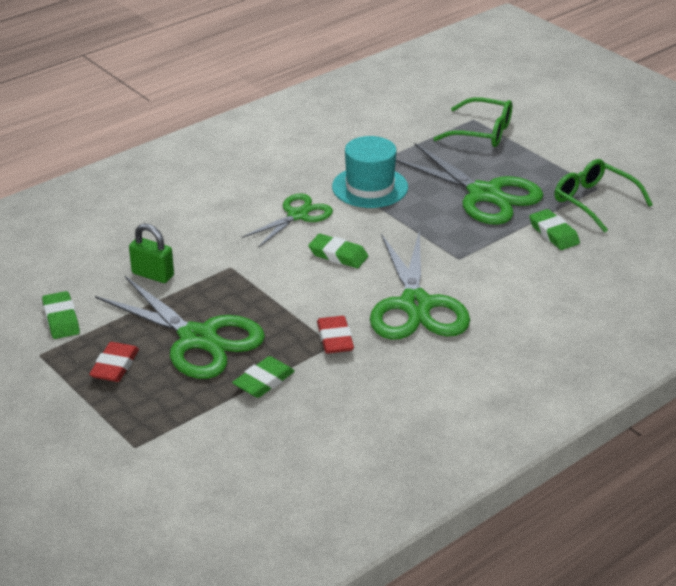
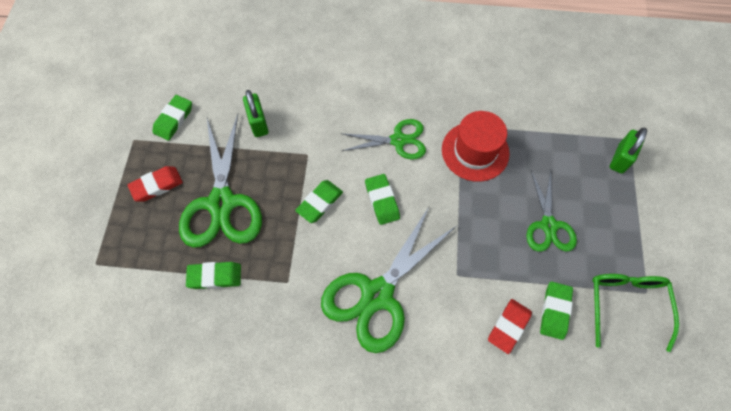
camera: 45 degrees right, 30 degrees up
red eraser [317,316,354,354] -> red eraser moved to [488,299,532,354]
turquoise hat [332,136,408,208] -> red hat [442,111,510,182]
green scissors [396,143,544,225] -> green scissors [526,170,577,252], size x0.60
green glasses [433,97,512,147] -> green padlock [610,128,647,174]
none -> green eraser [295,180,343,223]

